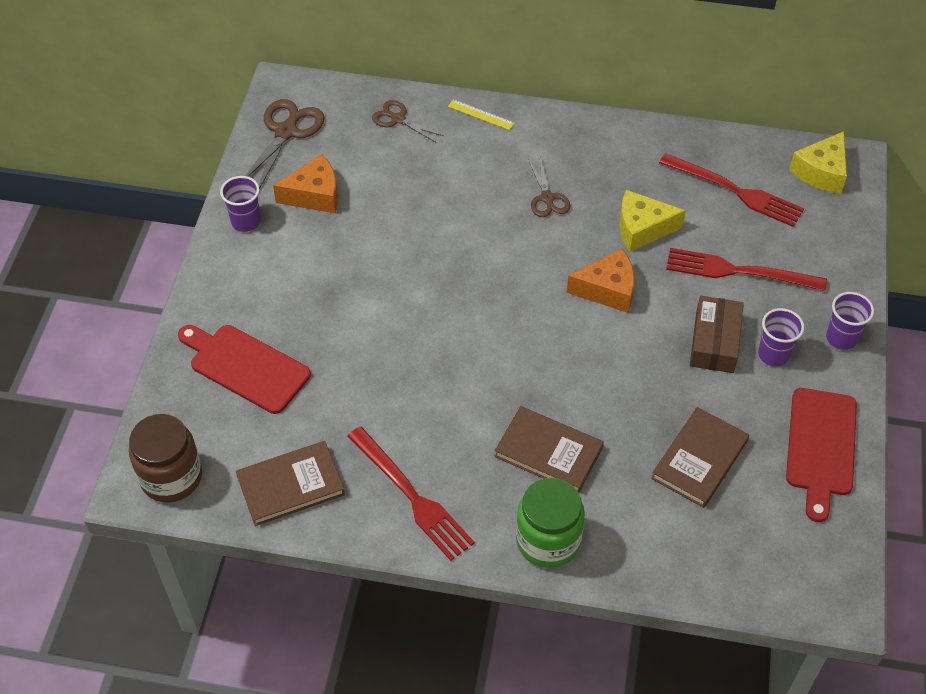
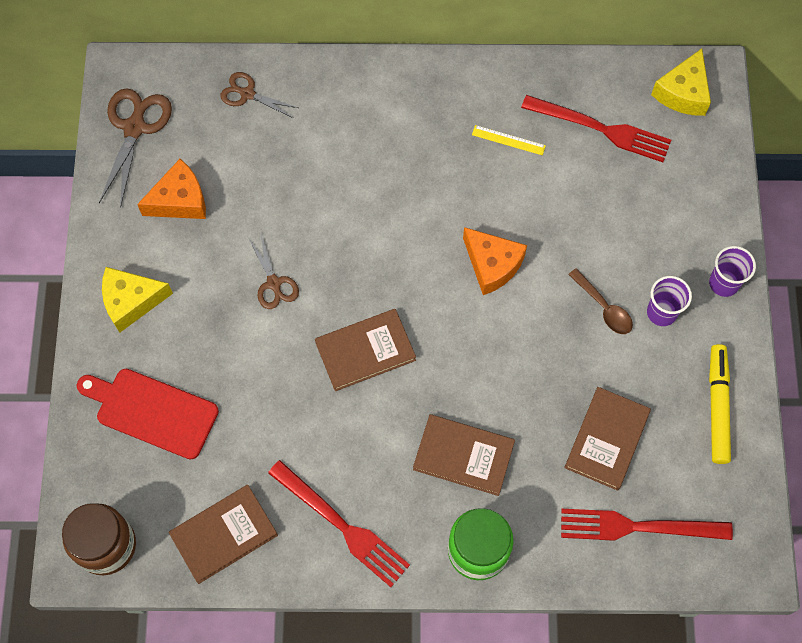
camera: 10 degrees left, 15 degrees up
purple cup [220,176,261,232] -> none
yellow ruler [448,99,515,130] -> yellow ruler moved to [472,125,546,155]
brown scissors [528,159,571,217] -> brown scissors moved to [249,235,299,309]
orange cheese [567,248,635,313] -> orange cheese turned 60 degrees clockwise [463,227,527,295]
yellow cheese [619,190,686,252] -> yellow cheese moved to [102,267,173,332]
red fork [666,248,827,291] -> red fork moved to [561,509,733,541]
brown box [690,296,744,373] -> brown spoon [568,268,633,334]
red cutting board [786,388,857,522] -> yellow marker [709,344,731,464]
none -> brown book [315,309,416,391]

